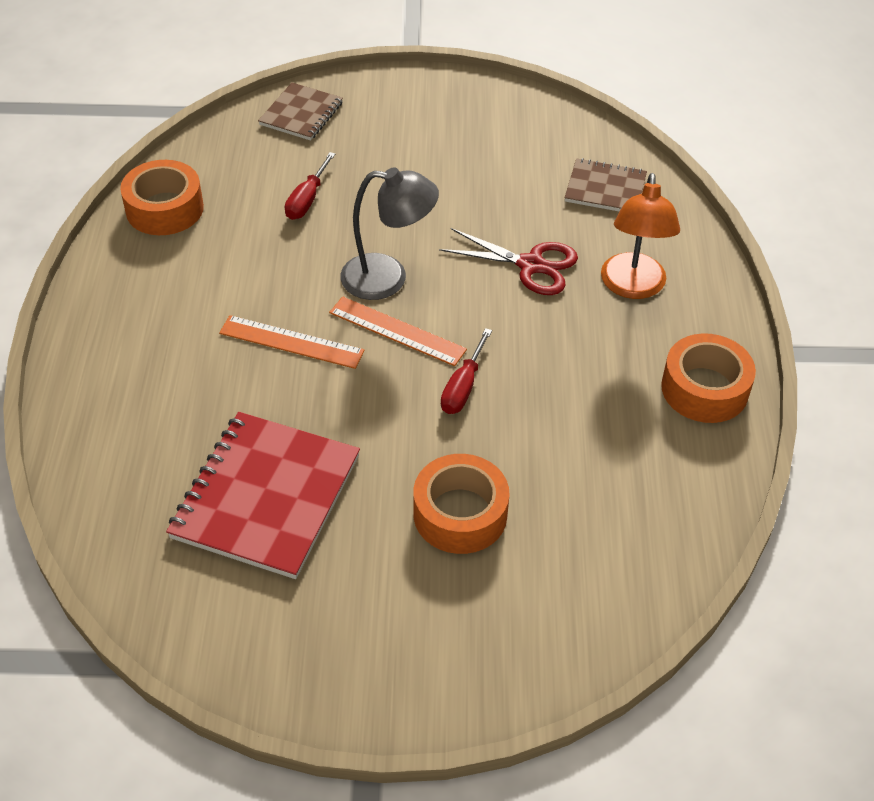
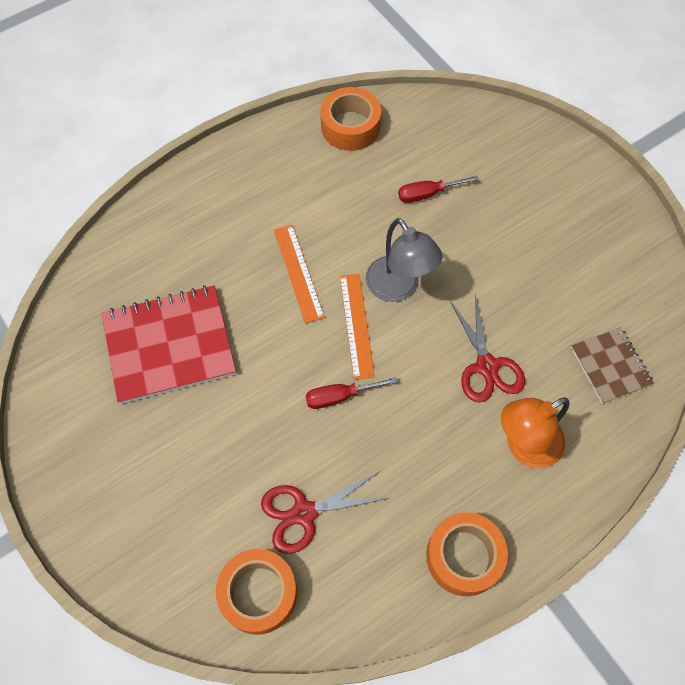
camera: 55 degrees right, 15 degrees up
brown notebook [258,82,343,141] -> none
orange tape [413,454,510,554] -> orange tape moved to [216,549,297,635]
none -> red scissors [261,471,390,554]

